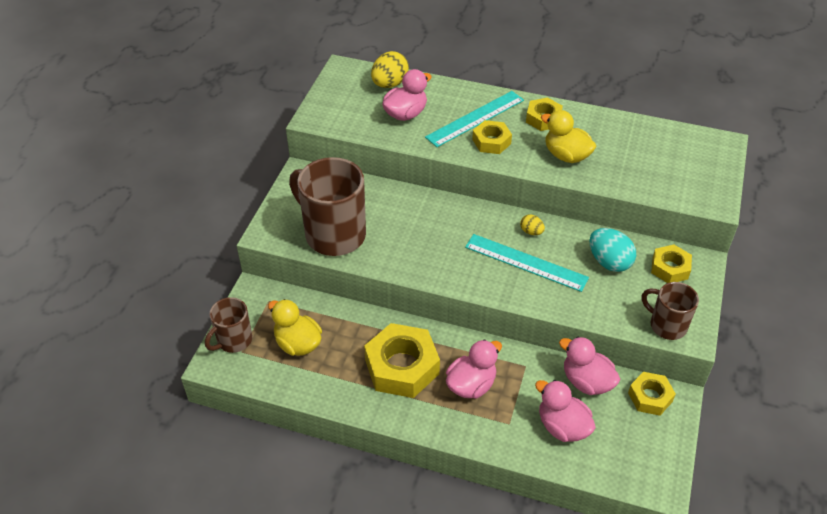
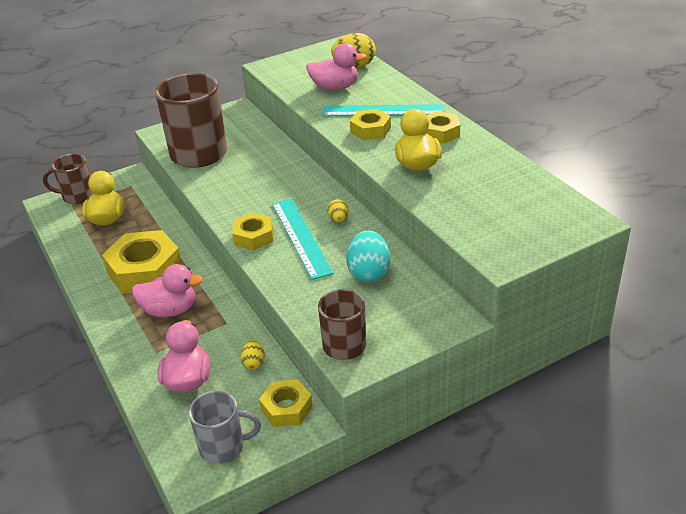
camera: 45 degrees right, 10 degrees down
pink duck [559,337,620,395] -> yellow egg [240,340,265,370]
yellow nut [651,244,692,283] -> yellow nut moved to [232,212,273,251]
none -> grey mug [189,391,261,464]

